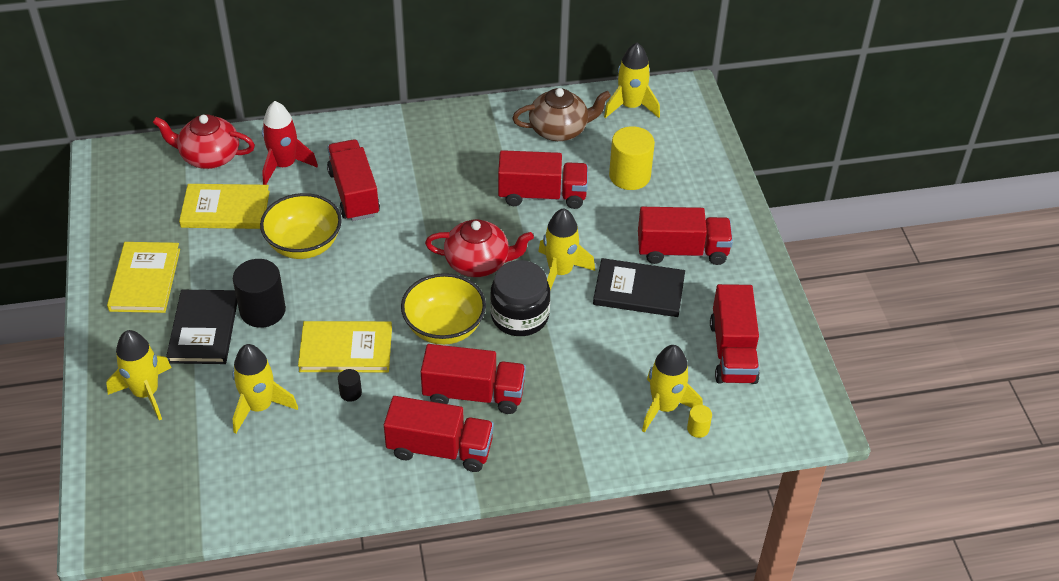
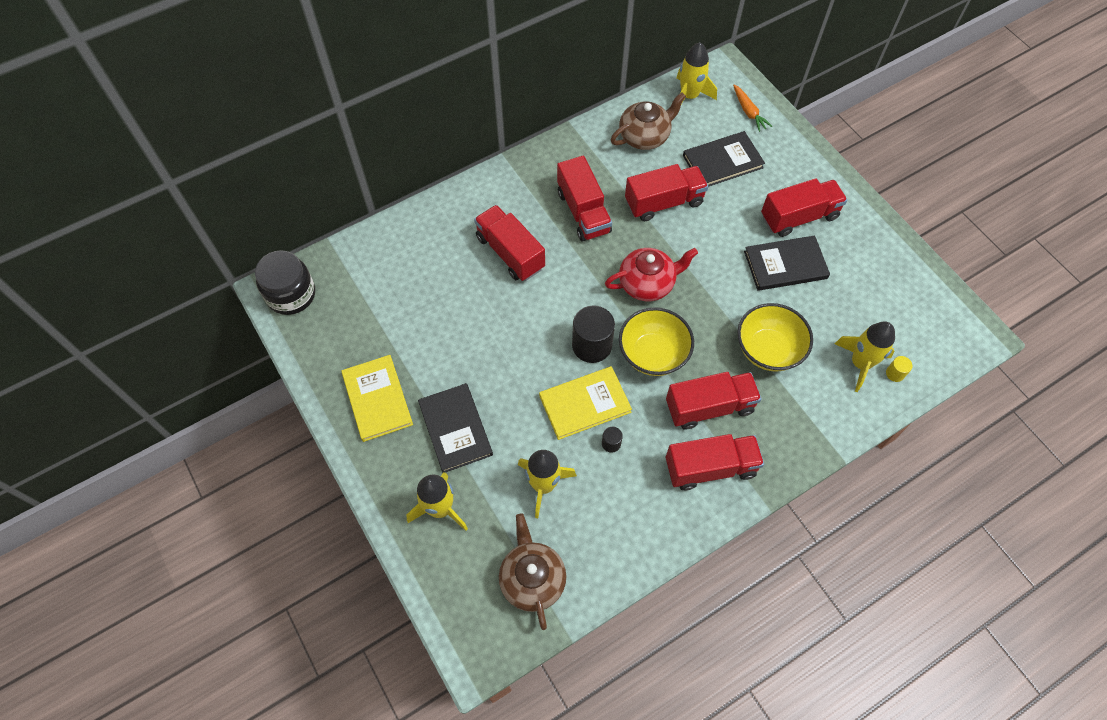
camera: 20 degrees left, 15 degrees up
red teapot [153,115,255,169] -> none
yellow book [179,184,270,229] -> none
black cylinder [233,259,286,328] -> black cylinder moved to [572,305,615,363]
yellow bowl [260,193,342,259] -> yellow bowl moved to [737,303,813,372]
red rocket [262,101,318,185] -> none
black jar [490,260,550,336] -> black jar moved to [255,250,315,315]
yellow rocket [538,208,595,290] -> none
yellow cylinder [609,126,655,190] -> black book [683,131,765,187]
red truck [710,284,760,384] -> red truck moved to [557,156,612,241]
none -> brown teapot [499,514,566,630]
none -> orange carrot [733,85,772,132]

